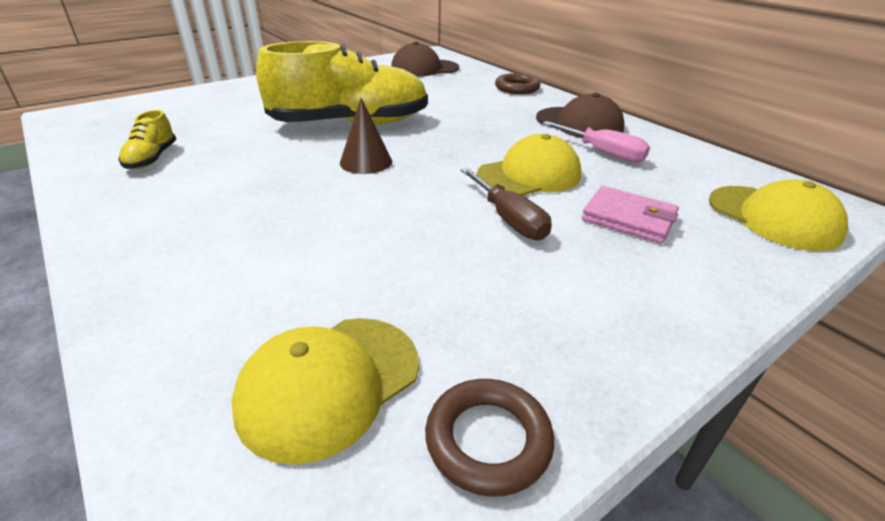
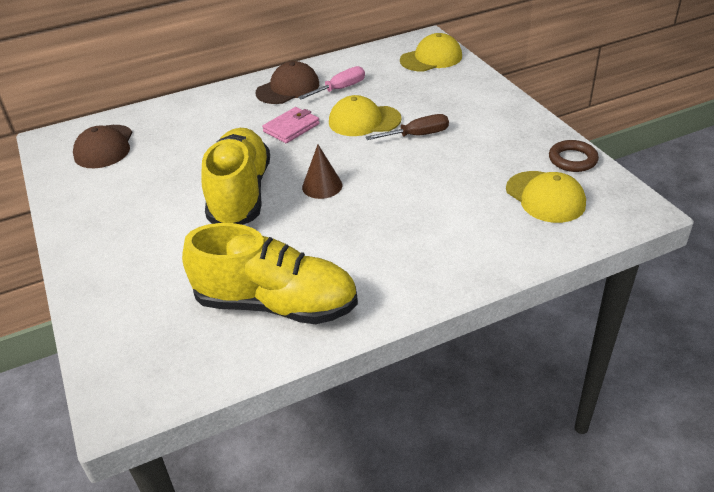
camera: 75 degrees left, 5 degrees up
yellow shoe [119,110,177,169] -> yellow shoe [182,223,358,324], size x2.34
yellow cap [477,134,581,196] -> yellow cap turned 75 degrees counterclockwise [329,95,402,136]
brown ring [495,73,541,94] -> none
pink wallet [582,186,679,244] -> pink wallet moved to [262,107,320,143]

